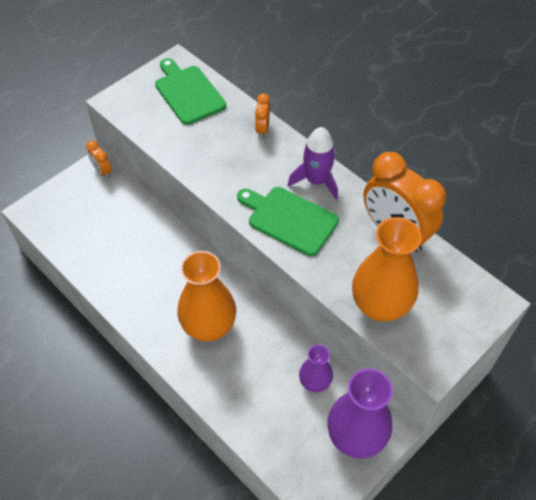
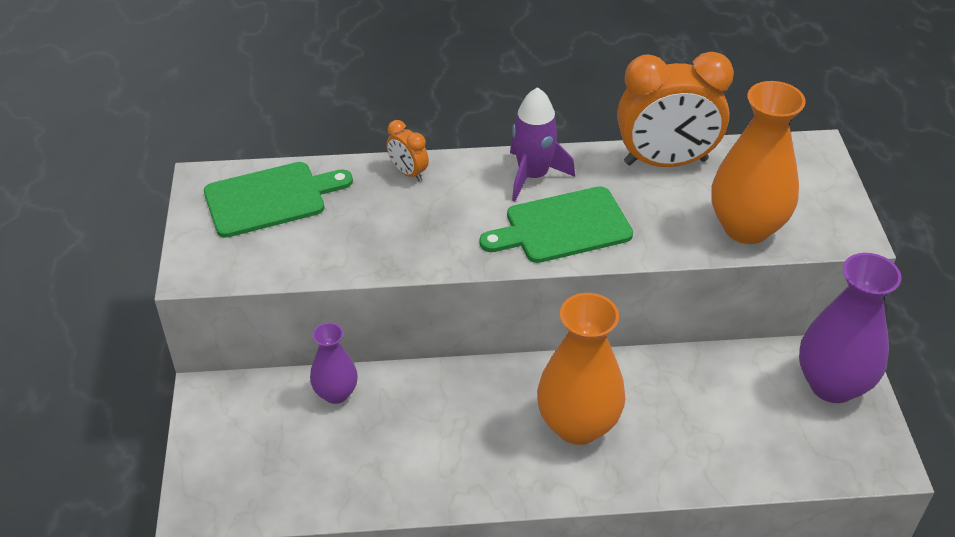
camera: 50 degrees left, 10 degrees down
orange clock [86,141,112,178] -> none
green cutting board [155,58,226,125] -> green cutting board turned 150 degrees clockwise [204,162,353,238]
purple vase [299,344,333,392] -> purple vase moved to [310,323,358,404]

